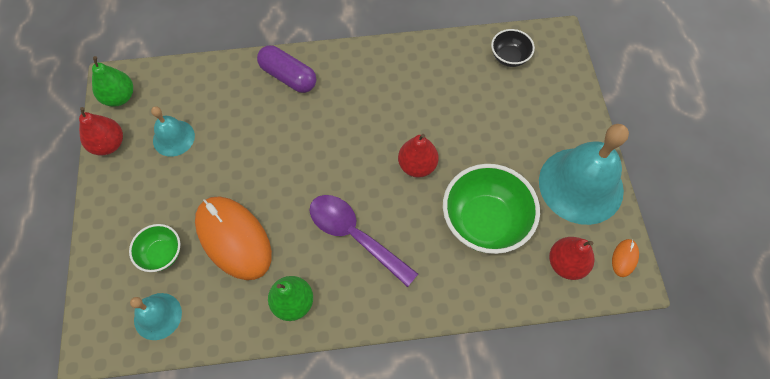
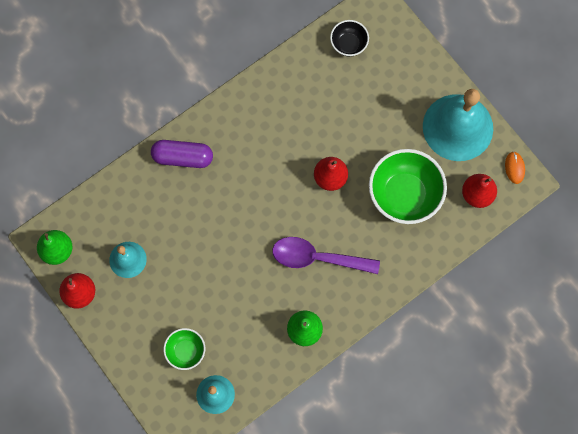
camera: 30 degrees left, 10 degrees up
orange mouse [195,196,272,280] -> none

